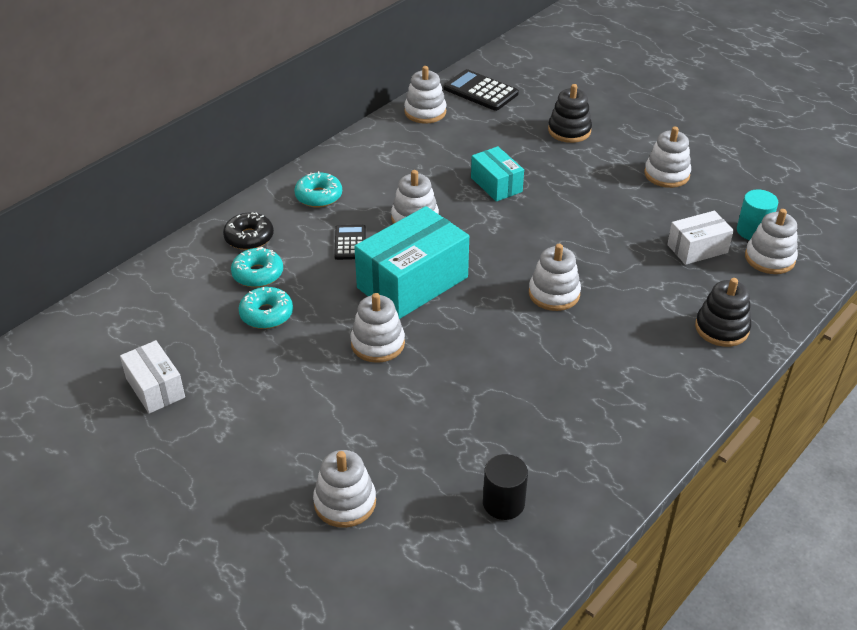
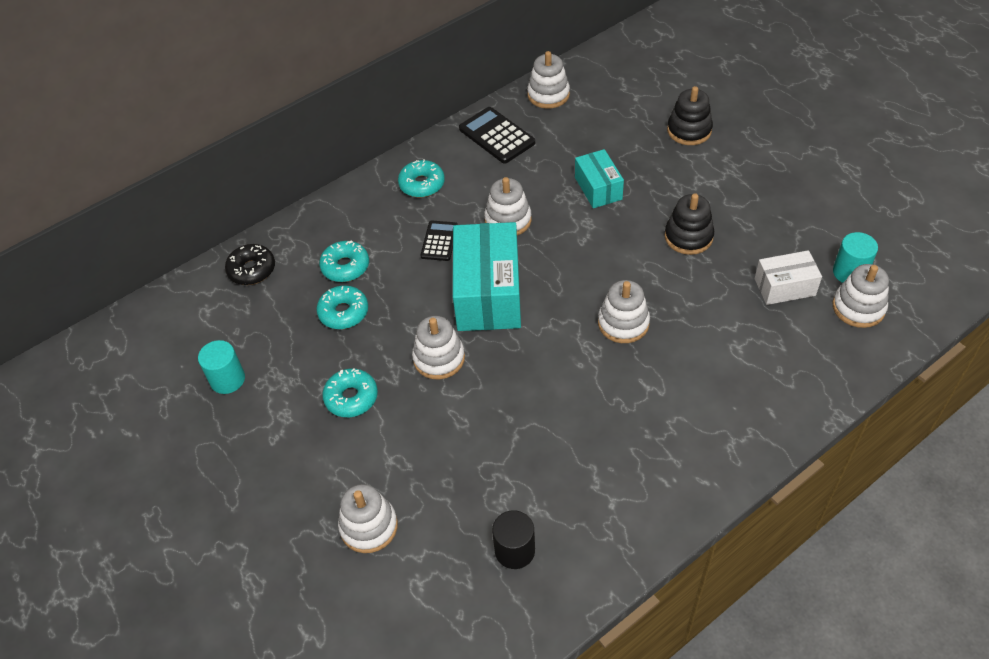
camera: 15 degrees right, 10 degrees up
white box [120,340,185,414] -> turquoise cylinder [198,340,245,394]
black donut [223,212,274,250] -> black donut moved to [225,244,275,285]
turquoise box [354,206,469,319] -> turquoise box turned 60 degrees counterclockwise [453,222,521,331]
black calculator [444,69,519,111] -> black calculator moved to [459,107,535,164]
white stacking toy [644,127,691,188] -> none
black stacking toy [695,278,751,347] -> black stacking toy moved to [665,193,714,255]
none -> turquoise donut [322,368,378,417]

